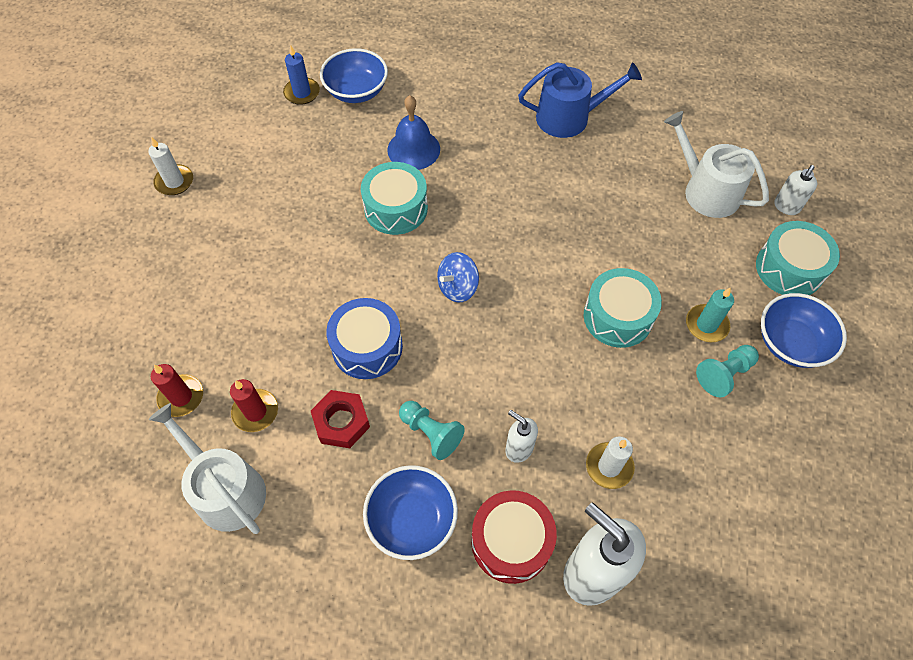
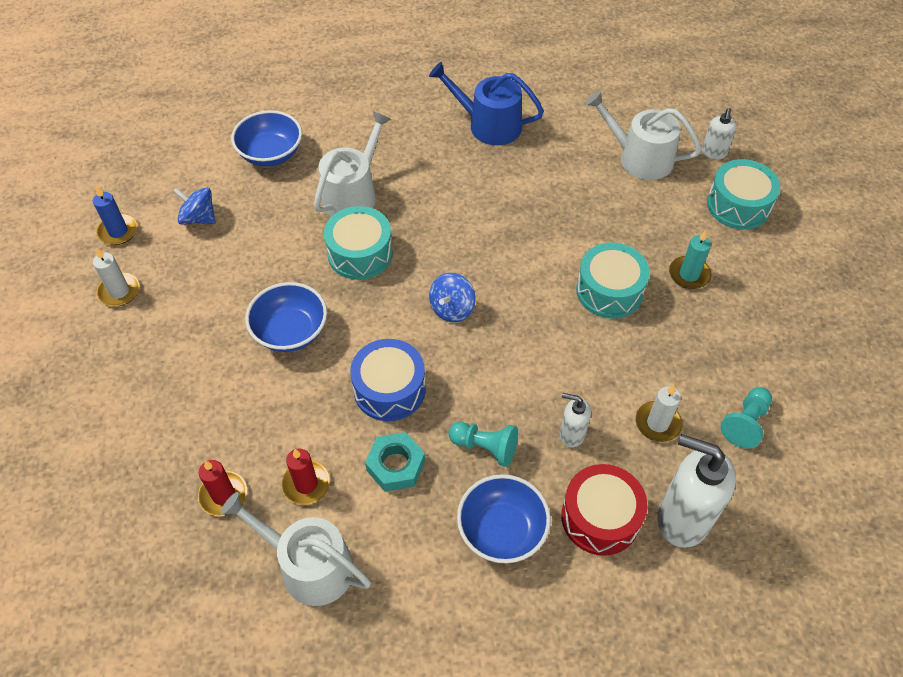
camera: 20 degrees left, 5 degrees down
blue candle [283,45,320,105] -> blue candle moved to [93,186,138,245]
red nut [311,390,370,448] -> turquoise nut [365,432,425,492]
blue bell [387,95,440,170] -> white watering can [314,111,391,217]
blue watering can [518,62,642,138] -> blue watering can turned 135 degrees counterclockwise [429,62,544,145]
turquoise pawn [696,345,759,398] -> turquoise pawn moved to [720,387,772,449]
blue bowl [761,293,847,368] -> blue bowl moved to [245,282,327,352]
none -> blue spinning top [173,187,216,225]

